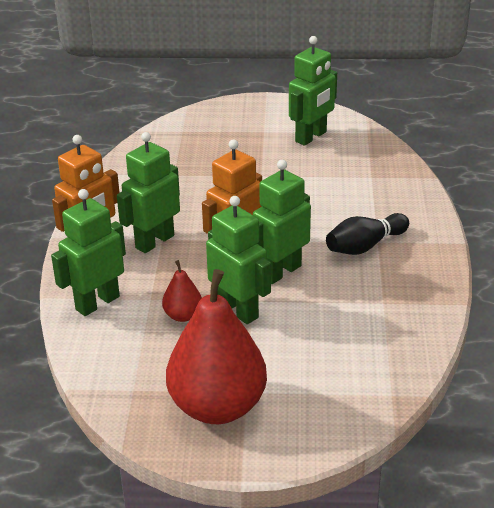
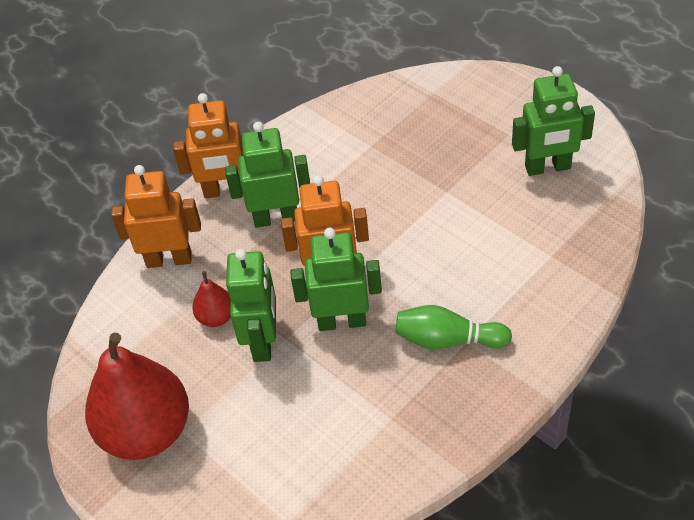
camera: 45 degrees right, 15 degrees up
green robot [51,189,126,316] -> orange robot [111,165,201,268]
black bowling pin [326,213,409,255] -> green bowling pin [395,305,512,350]

